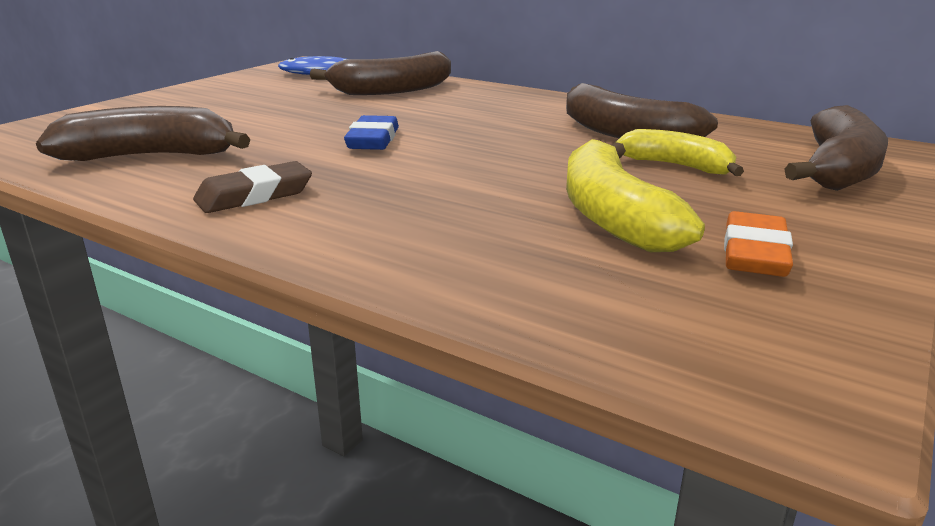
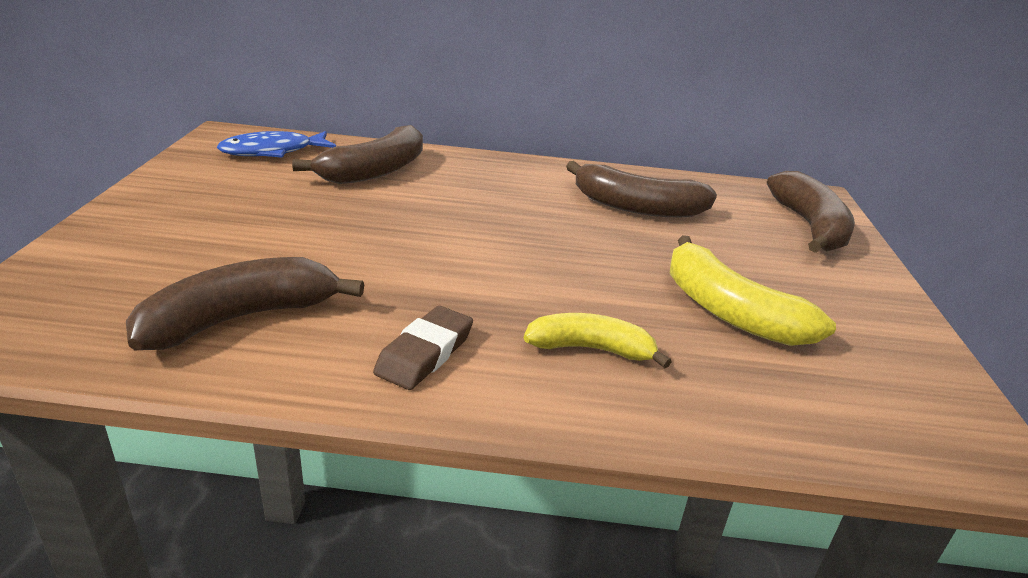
camera: 30 degrees left, 5 degrees up
blue eraser [344,115,399,150] -> none
yellow banana [616,129,744,176] -> yellow banana moved to [524,313,672,368]
orange eraser [724,211,793,277] -> none

